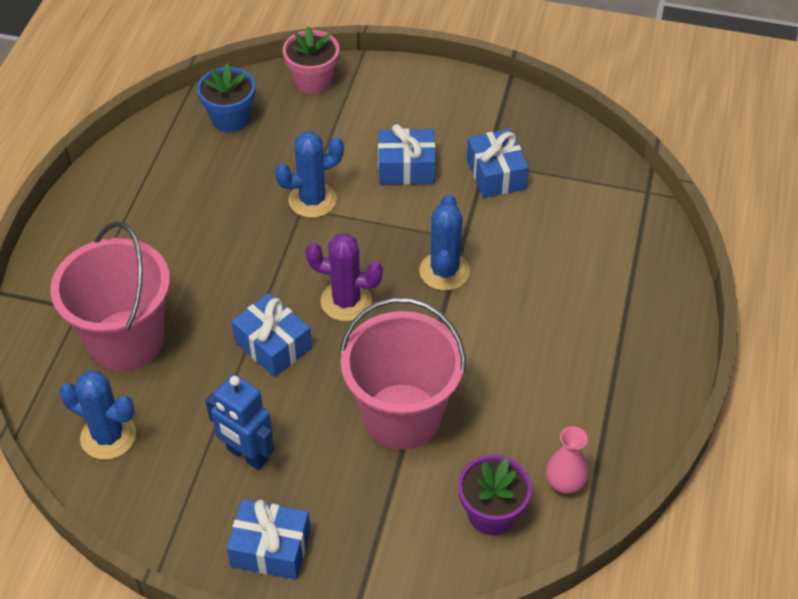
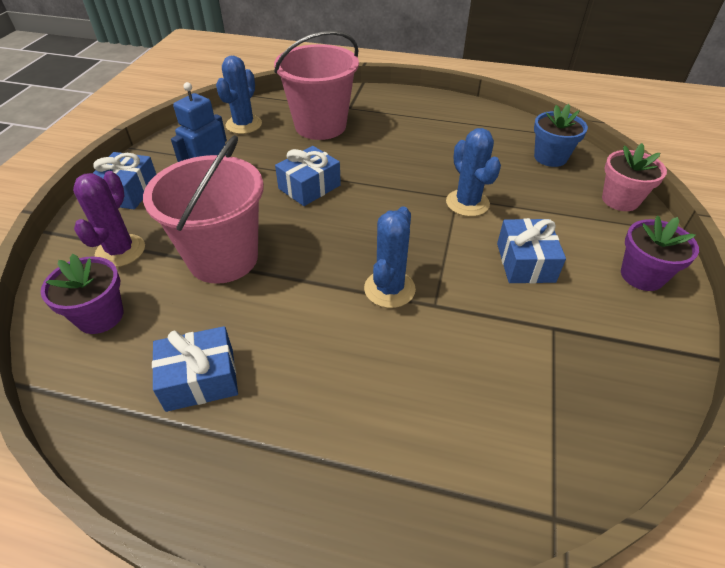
camera: 90 degrees right, 5 degrees down
purple cactus [306,233,383,321] -> purple cactus moved to [73,171,145,267]
blue cactus [419,194,470,291] -> blue cactus turned 75 degrees counterclockwise [364,206,416,308]
blue gift [467,129,529,198] -> blue gift moved to [152,326,238,412]
pink vase [546,426,589,494] -> none
none -> purple flower pot [621,215,699,291]

